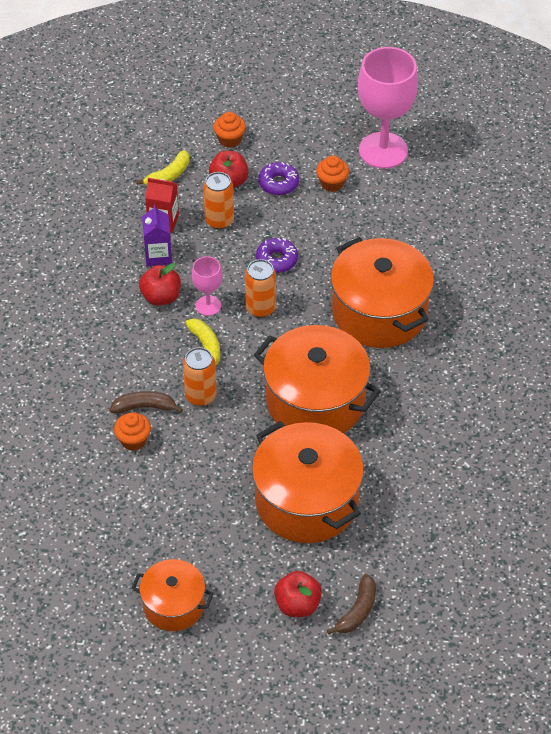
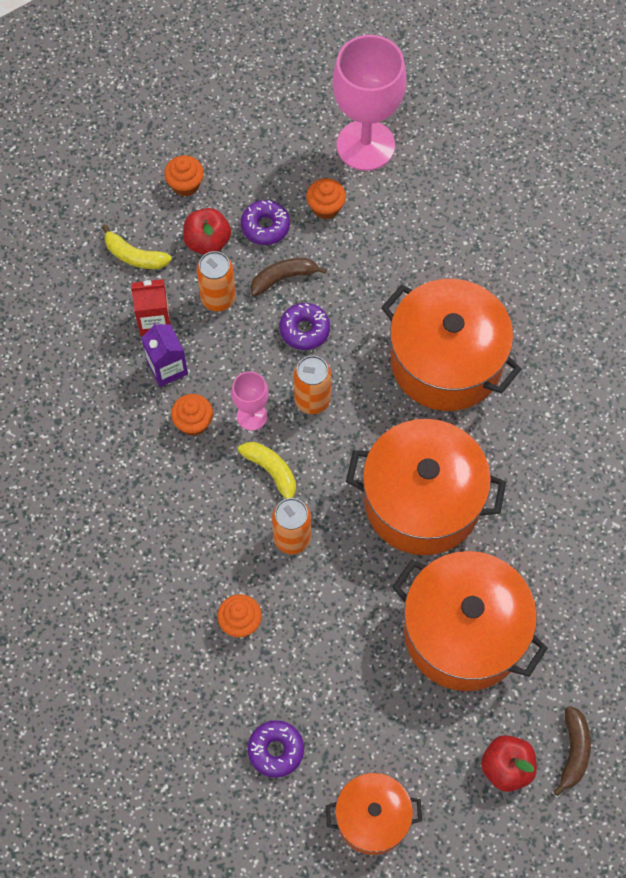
camera: 20 degrees left, 15 degrees up
brown banana [110,391,183,414] -> brown banana moved to [250,258,327,297]
yellow banana [136,150,189,185] -> yellow banana turned 90 degrees clockwise [102,224,172,269]
red apple [139,263,181,306] -> orange cupcake [171,394,213,436]
none -> purple donut [248,720,304,778]

